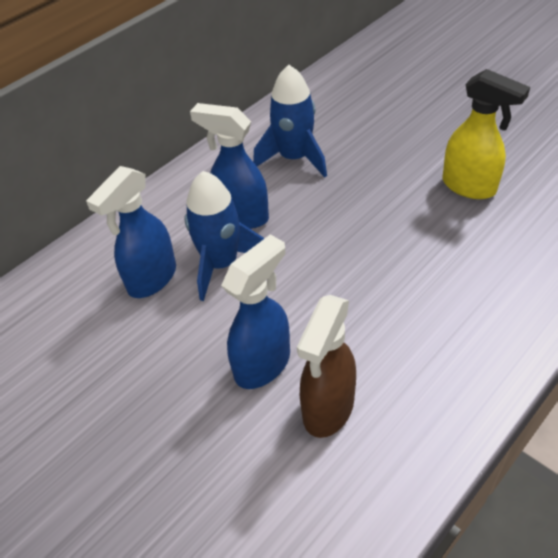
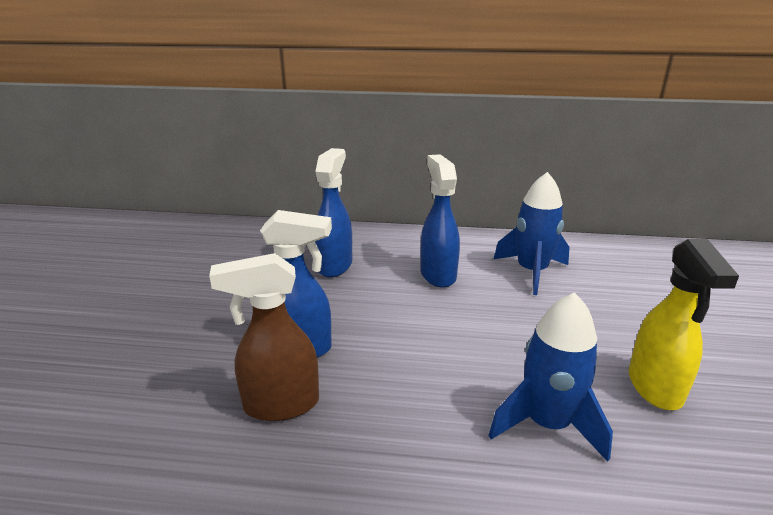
camera: 50 degrees right, 20 degrees down
blue spray bottle [86,166,176,298] -> blue spray bottle turned 105 degrees clockwise [315,148,352,278]
blue rocket [185,171,264,301] -> blue rocket moved to [488,292,613,462]

